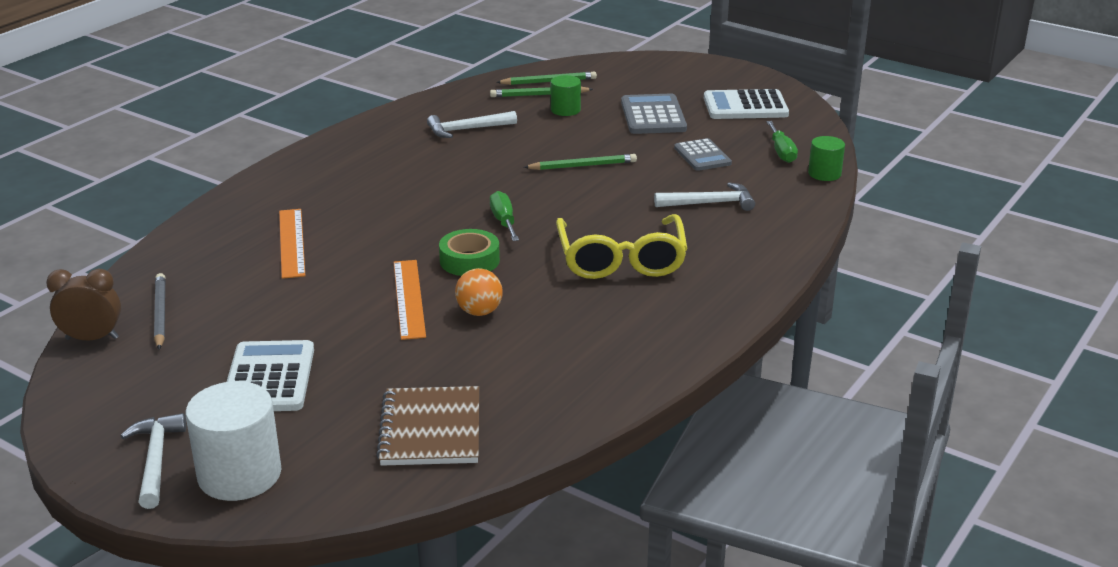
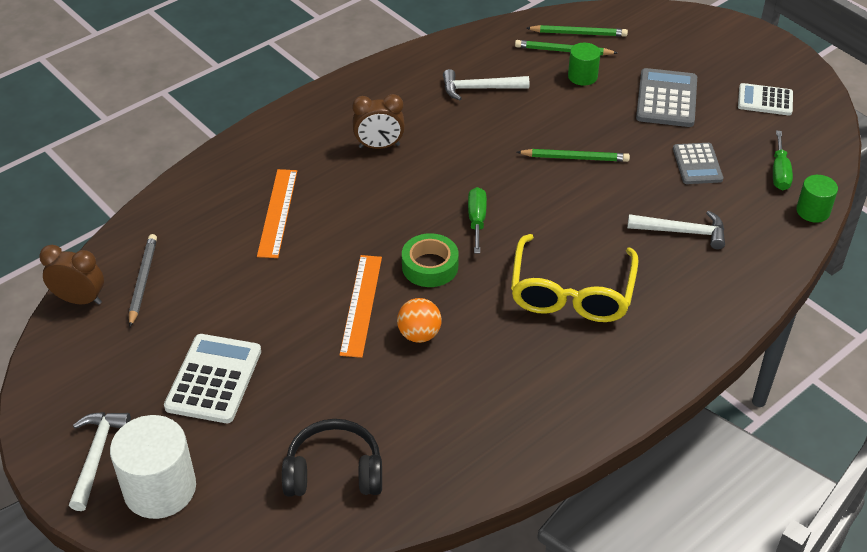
camera: 15 degrees right, 15 degrees up
brown notebook [376,386,479,466] -> black headphones [282,419,382,497]
white calculator [704,89,789,119] -> white calculator [738,83,793,116], size x0.67
none -> brown clock [352,94,405,149]

